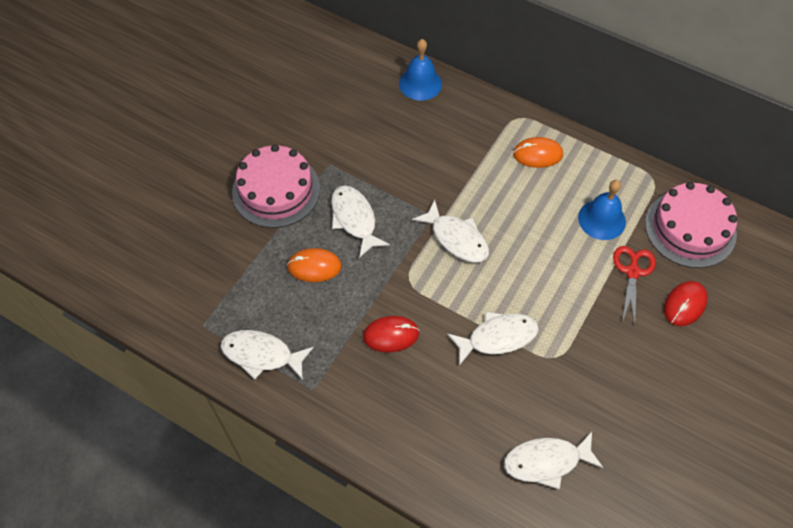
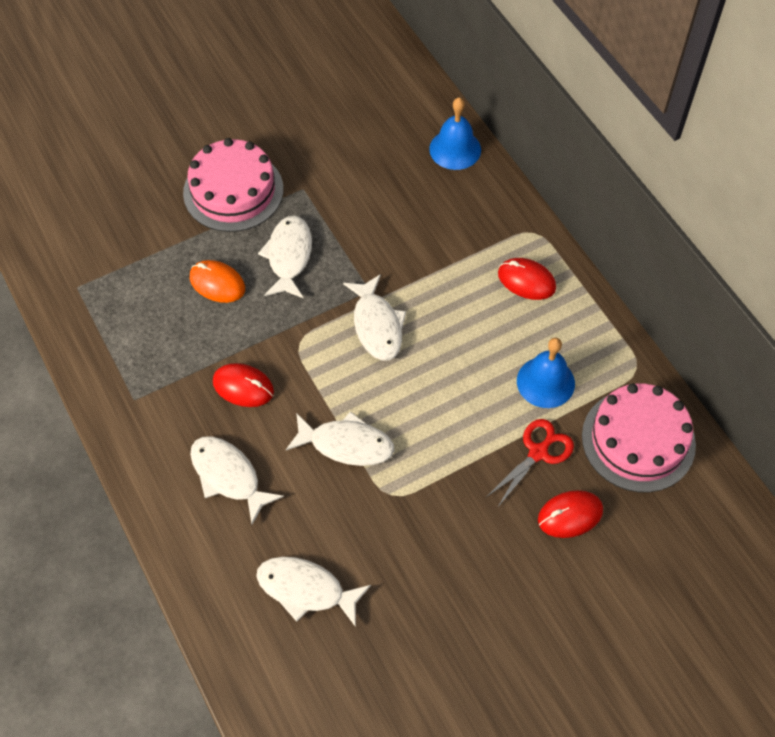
camera: 30 degrees right, 0 degrees up
white fish [220,330,314,380] -> white fish moved to [190,436,284,524]
orange mouse [513,137,563,168] -> red mouse [498,258,556,300]

